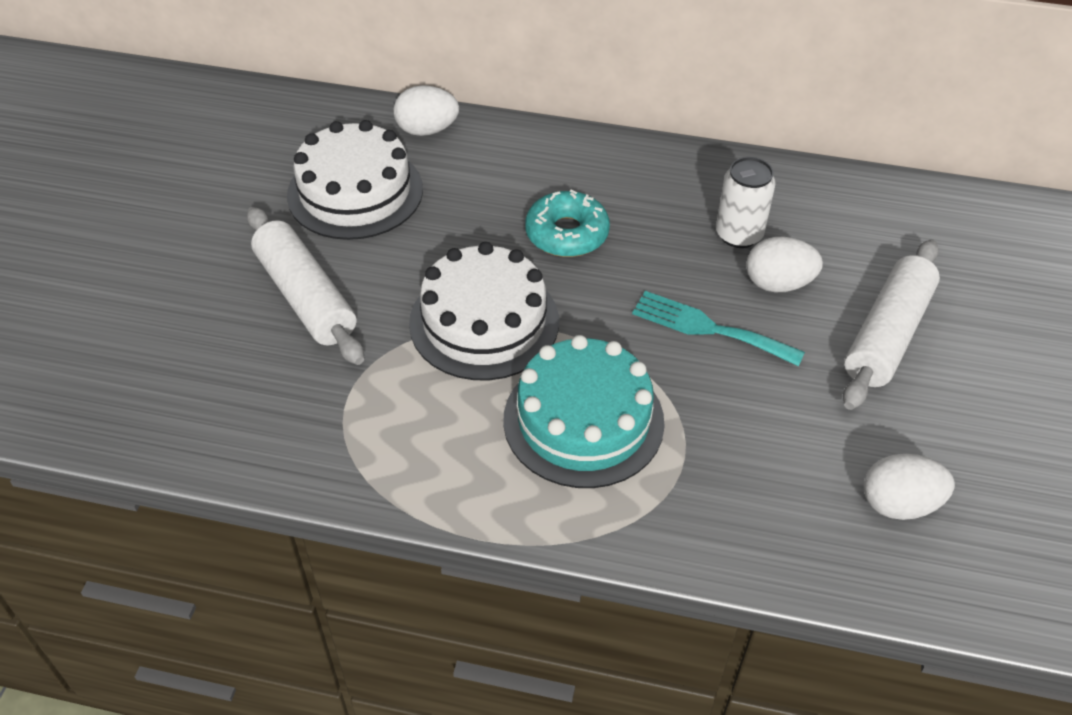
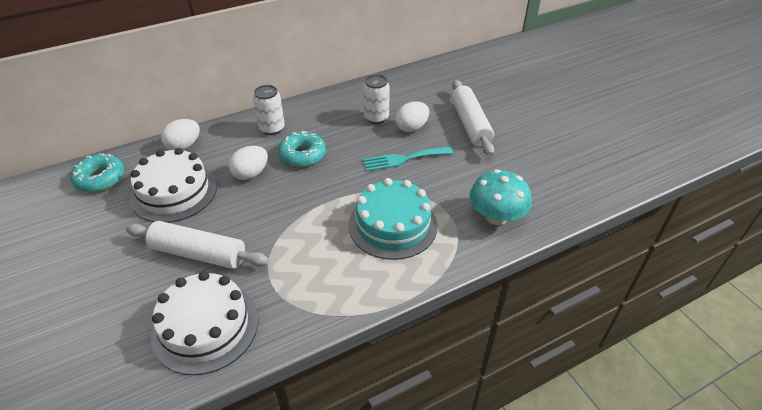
camera: 40 degrees left, 5 degrees down
white cake [409,242,559,380] -> white cake moved to [151,271,259,375]
white egg [864,454,955,520] -> white egg moved to [228,146,268,180]
none -> turquoise donut [71,154,124,192]
none -> white can [253,85,285,135]
none -> turquoise mushroom [469,169,532,225]

